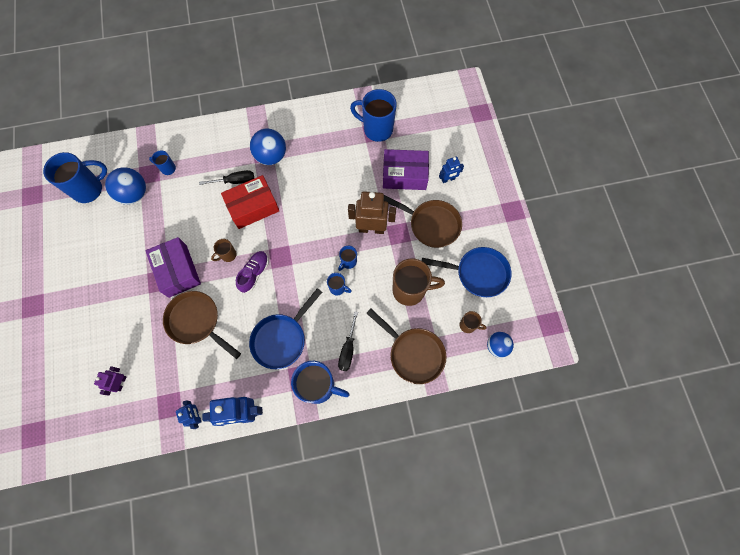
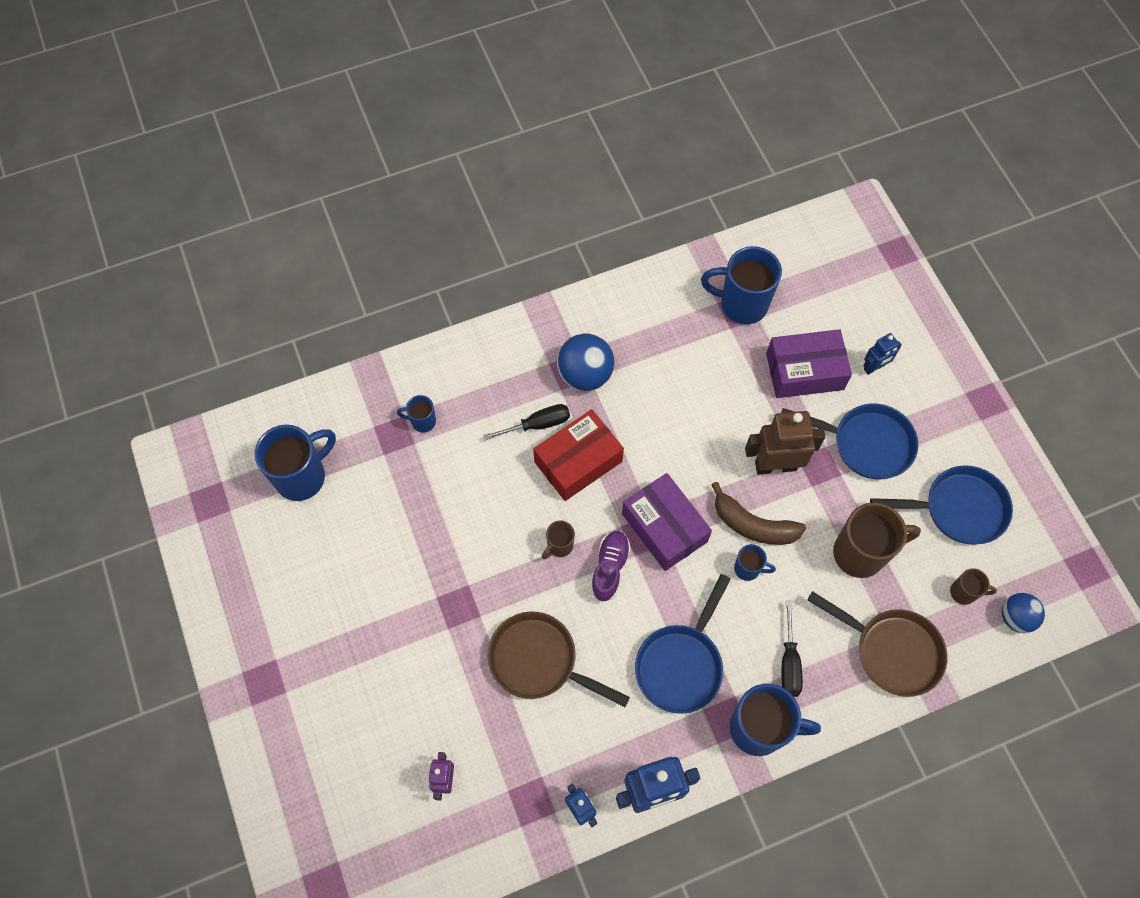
camera: 10 degrees left, 5 degrees down
blue ball [105,167,146,205] -> none
purple box [146,237,201,298] -> purple box moved to [622,473,712,571]
blue mug [338,246,357,271] -> brown banana [711,482,806,545]
brown pan [384,195,462,248] -> blue pan [781,403,918,480]

